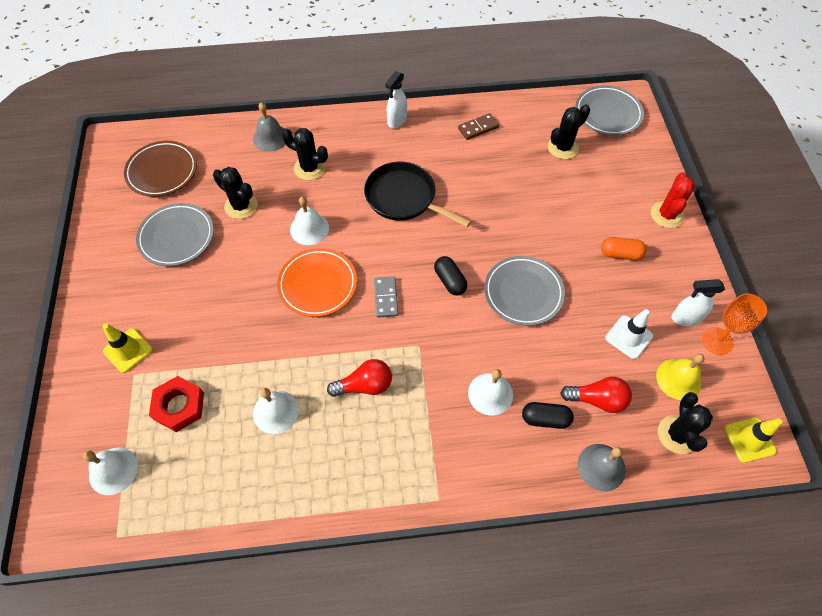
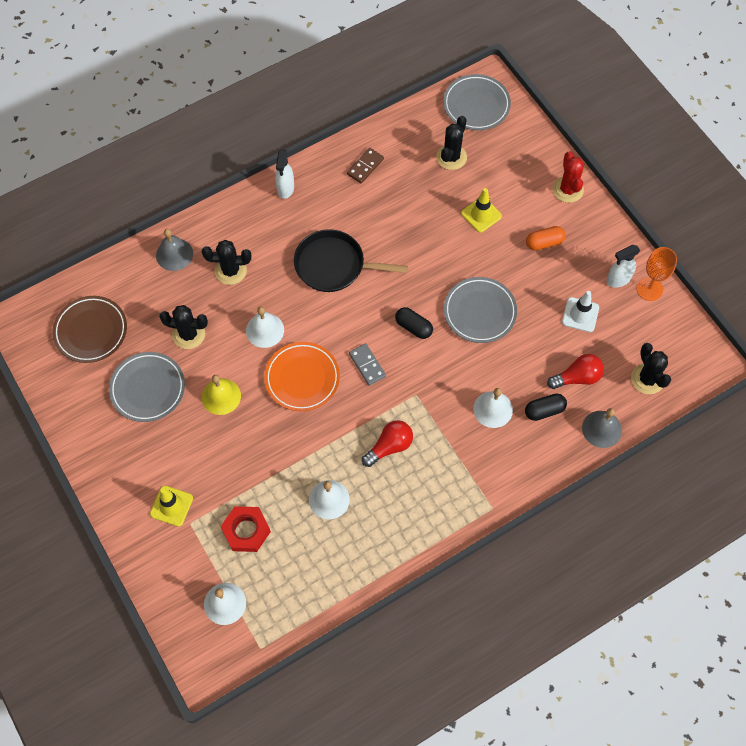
camera: 25 degrees left, 5 degrees up
yellow bell [656,354,704,400] -> yellow bell moved to [202,375,241,415]
yellow traffic cone [724,417,782,463] -> yellow traffic cone moved to [461,188,502,233]

